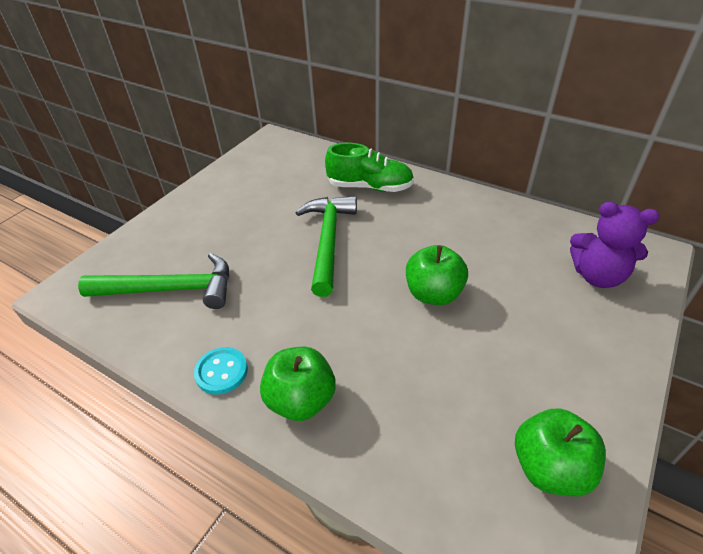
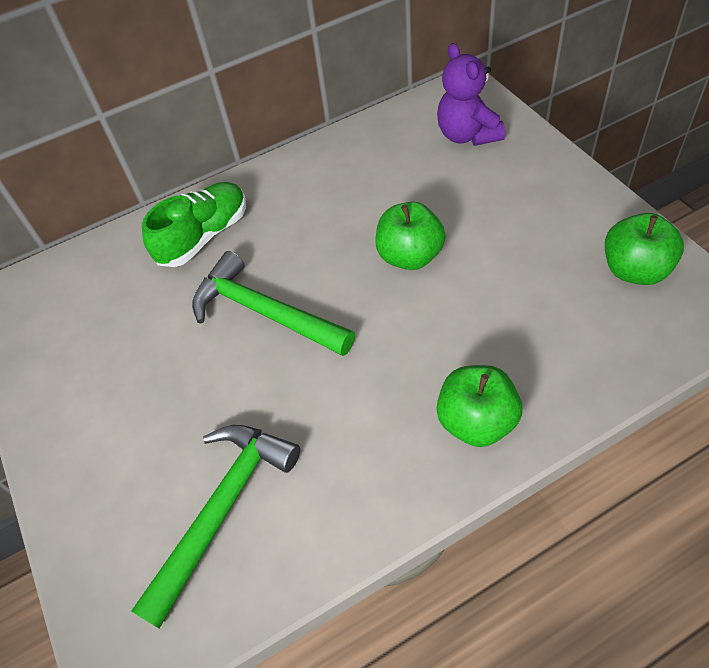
camera: 55 degrees left, 10 degrees up
turquoise button [194,347,248,395] -> none
purple teddy bear [570,202,660,288] -> purple teddy bear turned 105 degrees clockwise [437,43,505,146]

